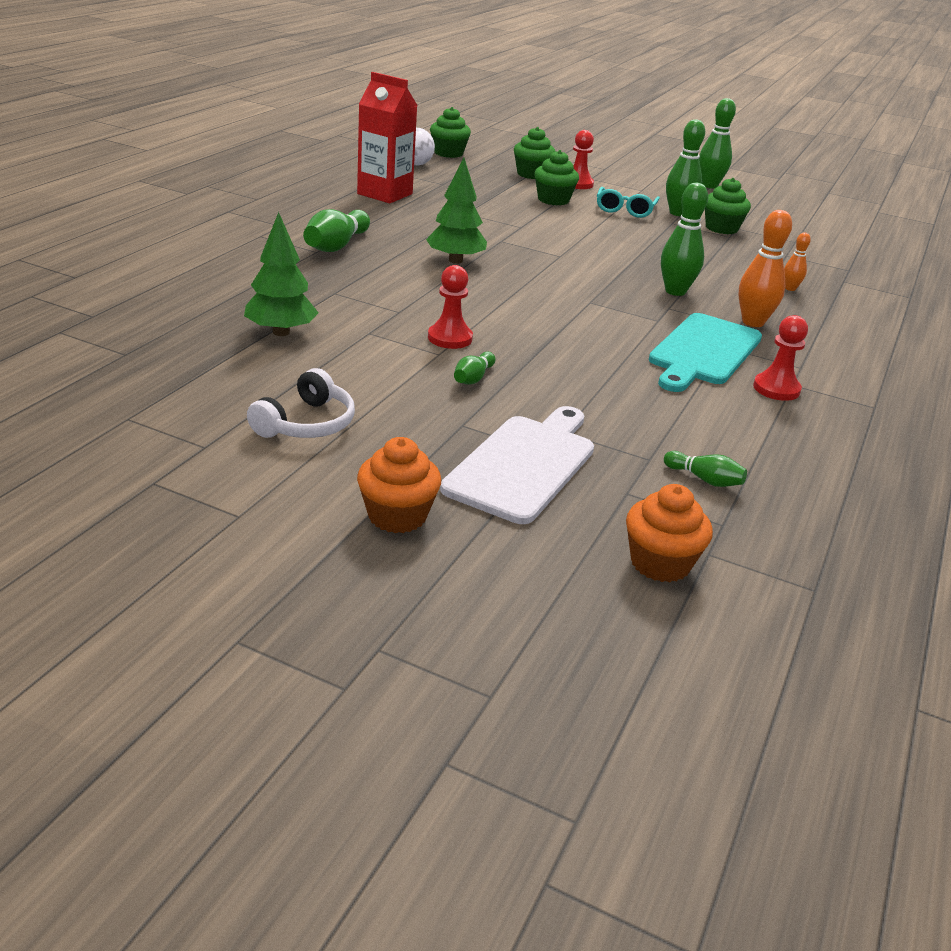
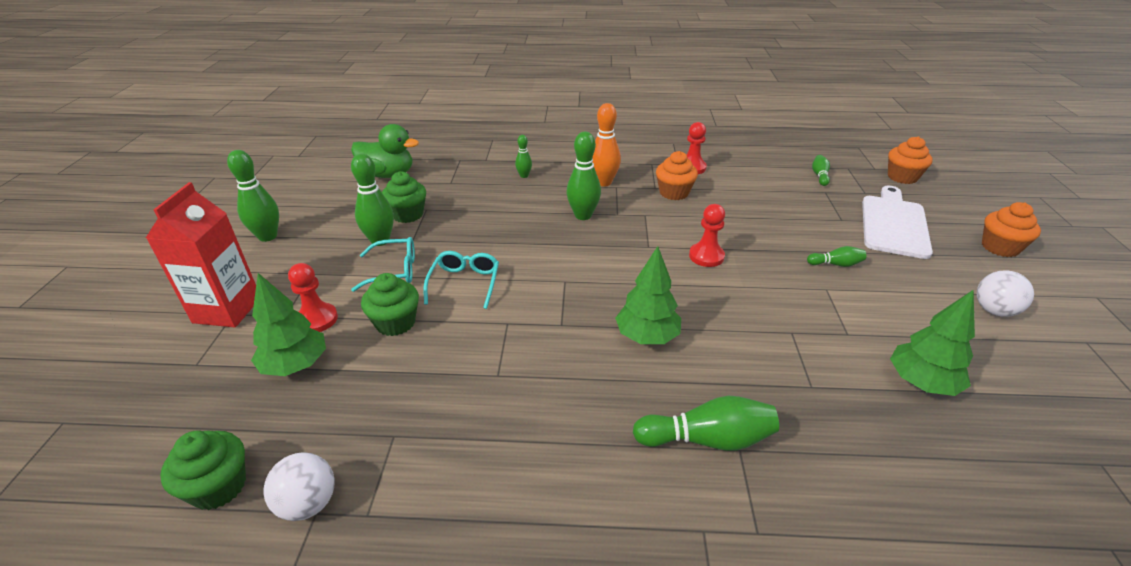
camera: 110 degrees left, 5 degrees up
white headphones [247,368,355,438] -> white ball [977,271,1034,317]
red carton [357,72,418,203] -> red carton moved to [146,182,256,328]
red pawn [428,265,473,349] -> red pawn moved to [689,204,725,267]
white cutting board [440,406,594,524] -> white cutting board turned 105 degrees clockwise [862,186,933,259]
green cupcake [514,127,556,179] -> green tree [251,273,326,376]
turquoise cutting board [649,313,762,392] -> orange cupcake [656,151,698,200]
orange bowling pin [784,232,811,291] -> green bowling pin [515,135,532,178]
none -> green duck [351,124,419,178]
none -> turquoise glasses [424,251,499,309]

